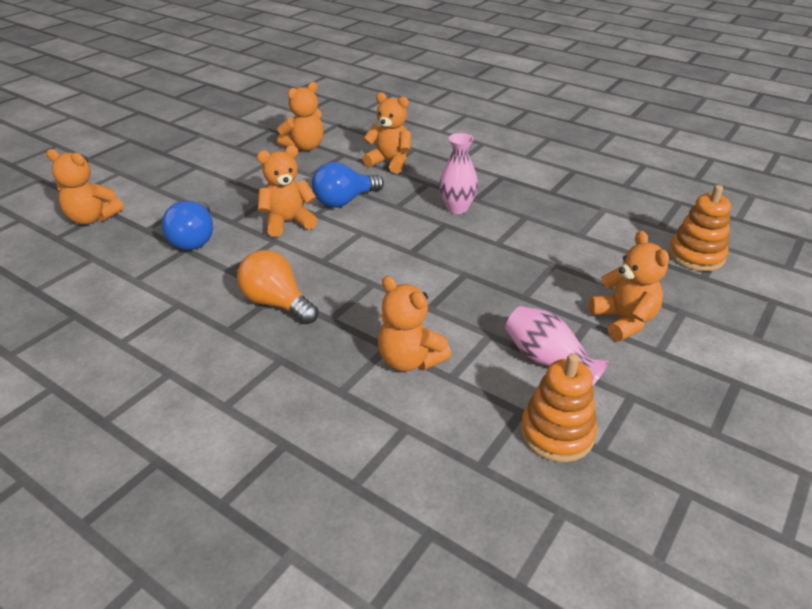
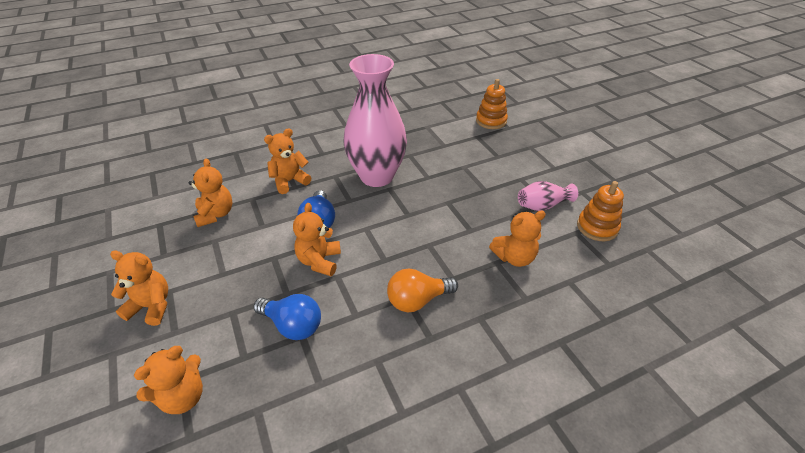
camera: 60 degrees left, 5 degrees up
pink vase [439,133,478,214] -> pink vase [343,54,407,187], size x2.17
orange teddy bear [589,231,669,341] -> orange teddy bear moved to [110,250,168,326]

